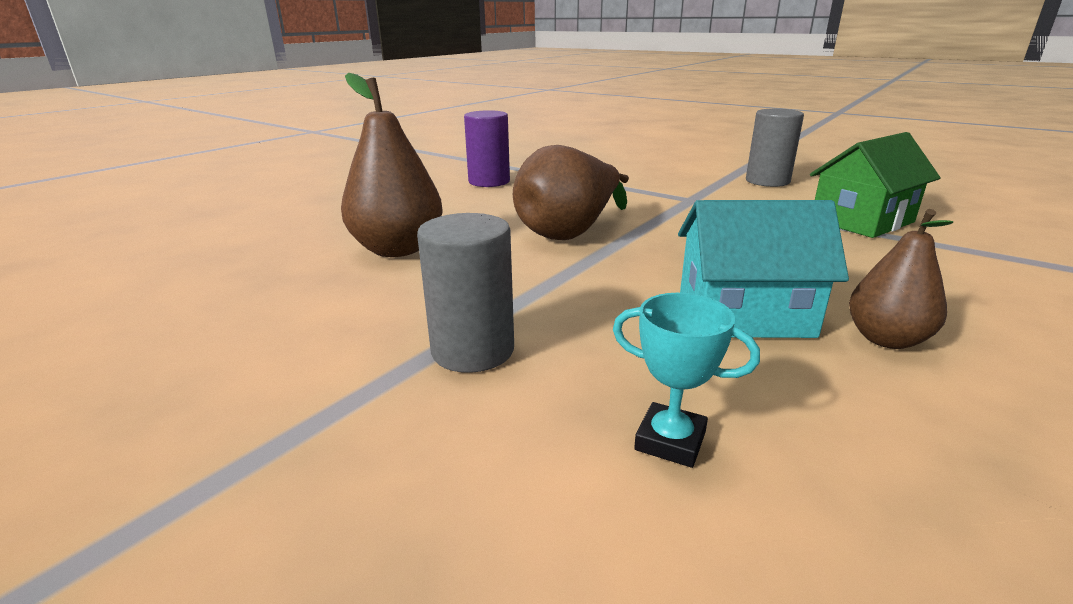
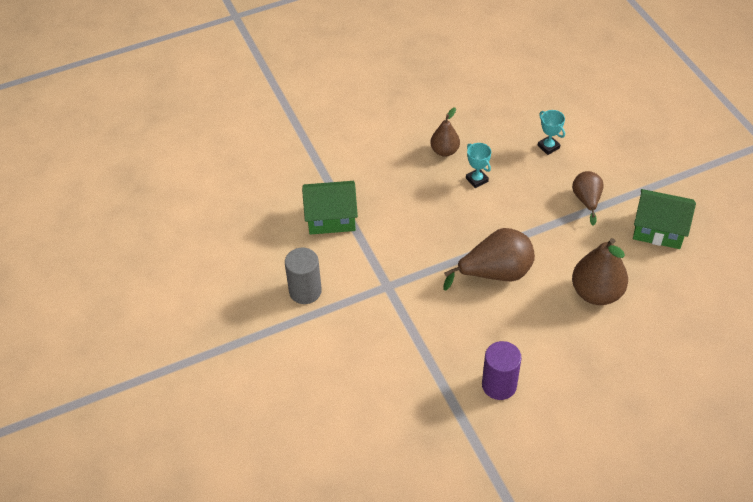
camera: 150 degrees left, 25 degrees up
grey cylinder [417,213,514,373] -> brown pear [572,171,604,226]
turquoise house [678,200,849,338] -> turquoise trophy [466,143,491,188]
none -> green house [633,189,696,249]

